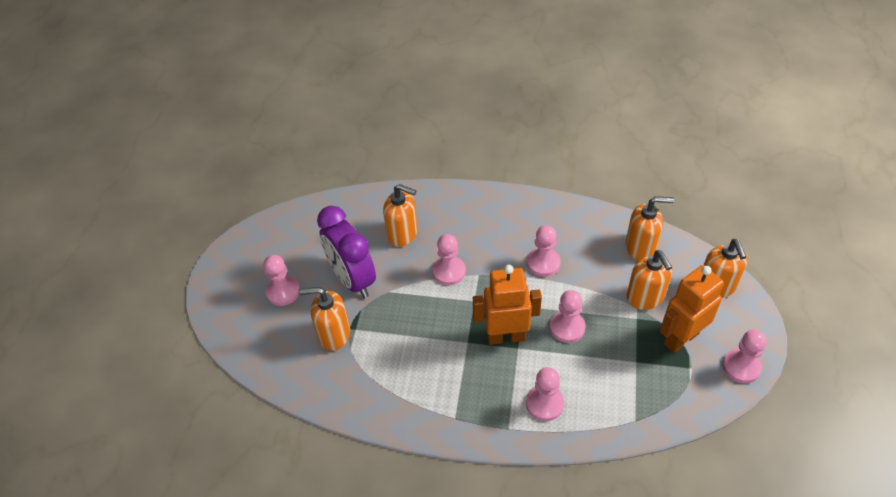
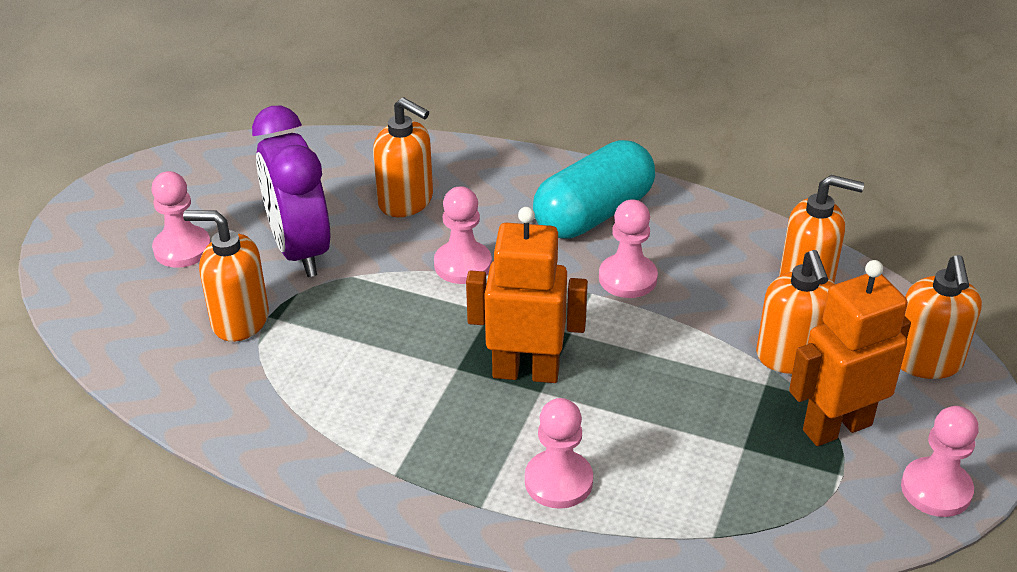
camera: 10 degrees right, 10 degrees down
pink pawn [550,290,585,343] -> none
none -> turquoise capsule [533,140,655,239]

